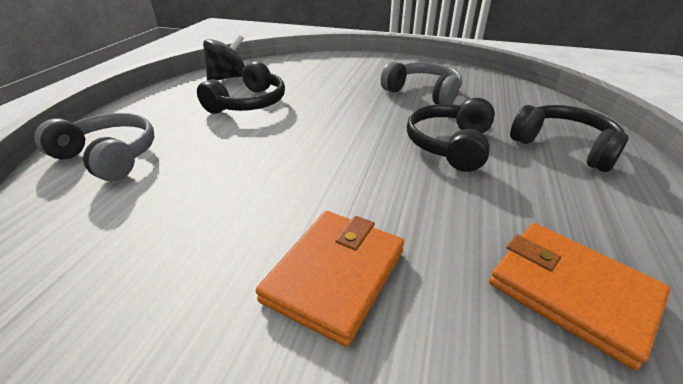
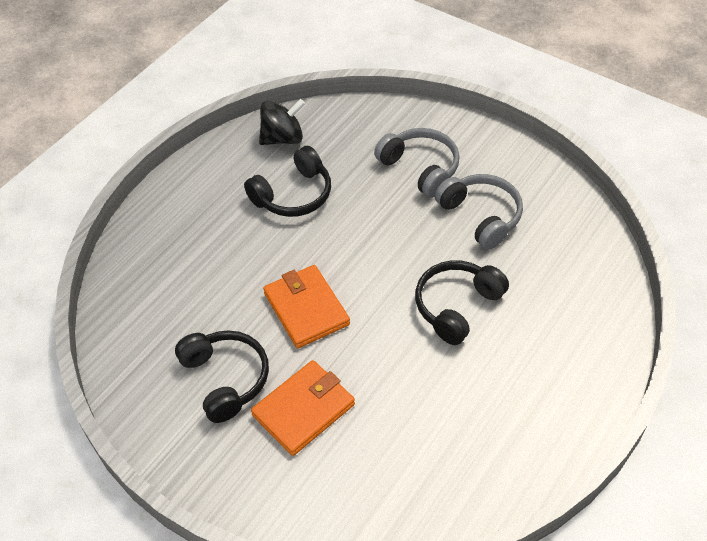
camera: 20 degrees right, 15 degrees up
grey headphones [34,113,154,181] -> grey headphones moved to [374,128,460,198]
orange wallet [489,223,671,370] -> orange wallet moved to [263,265,350,348]
black headphones [510,105,629,172] -> black headphones moved to [175,330,269,423]

